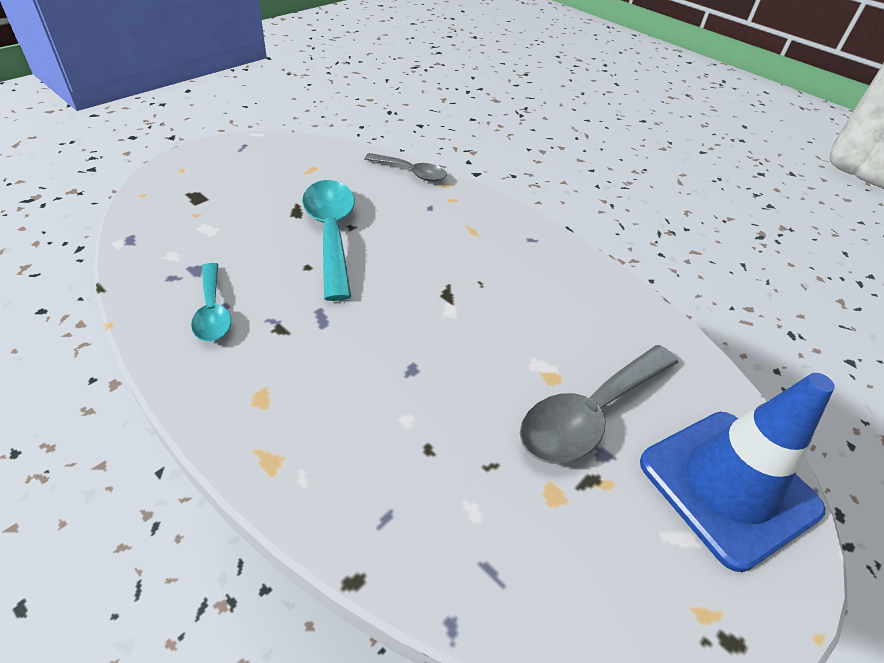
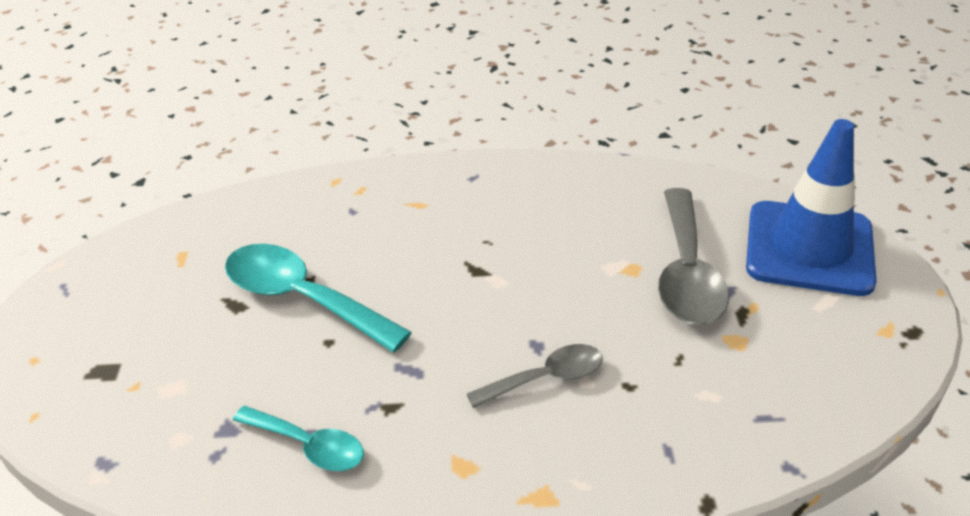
camera: 40 degrees left, 5 degrees down
grey spoon [364,153,447,181] -> grey spoon moved to [467,344,603,408]

